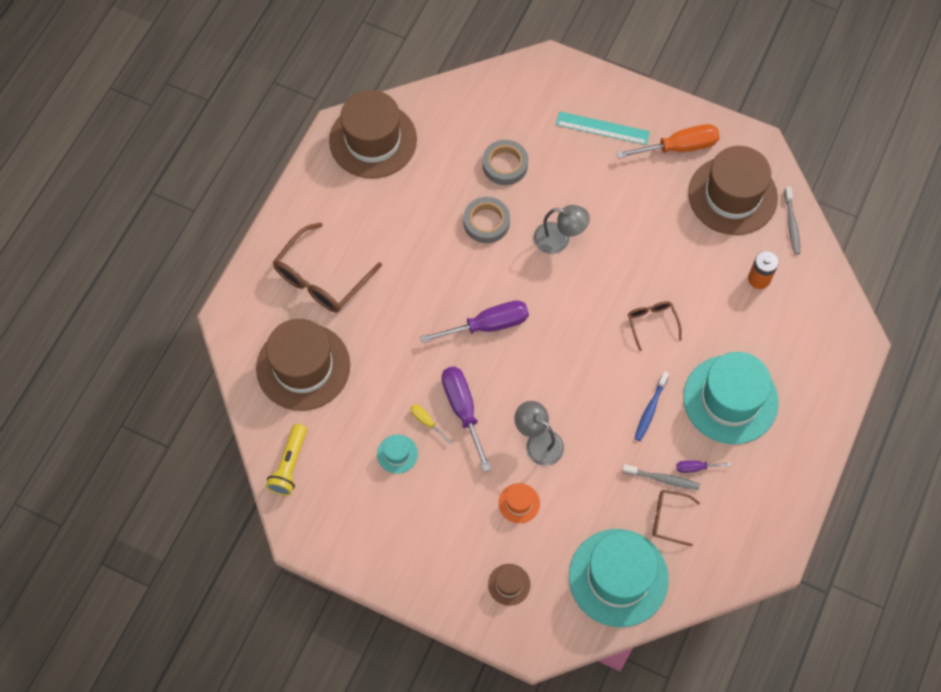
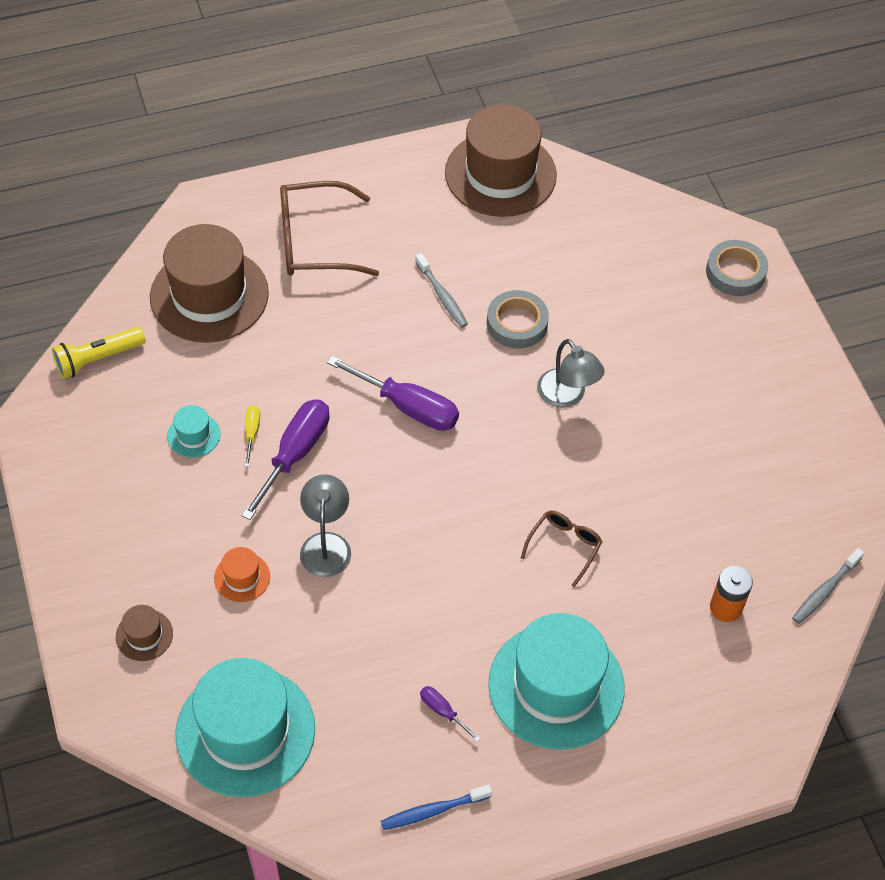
camera: 45 degrees right, 10 degrees down
grey tape [482,140,528,185] -> grey tape moved to [706,240,768,296]
turquoise ruler [556,111,650,145] -> none
orange screwdriver [616,124,720,159] -> none
grey toothbrush [622,464,700,490] -> grey toothbrush moved to [415,253,468,328]
blue toothbrush [634,371,669,441] -> blue toothbrush moved to [381,785,492,830]
brown glasses [652,490,700,546] -> none
brown hat [688,146,778,235] -> none

